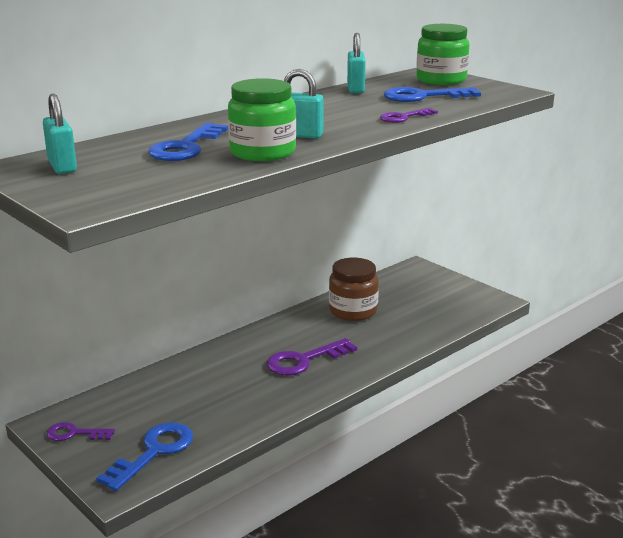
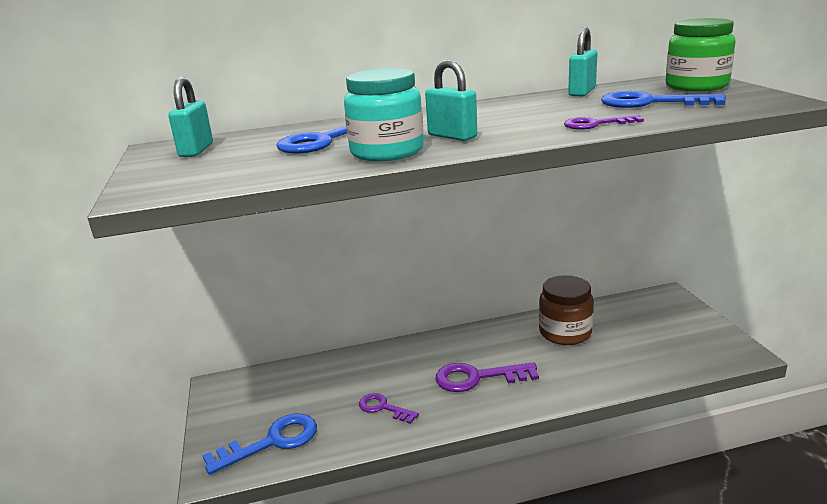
camera: 30 degrees right, 0 degrees up
purple key [46,422,115,441] -> purple key moved to [359,393,419,424]
green jar [228,78,296,161] -> turquoise jar [344,68,424,161]

